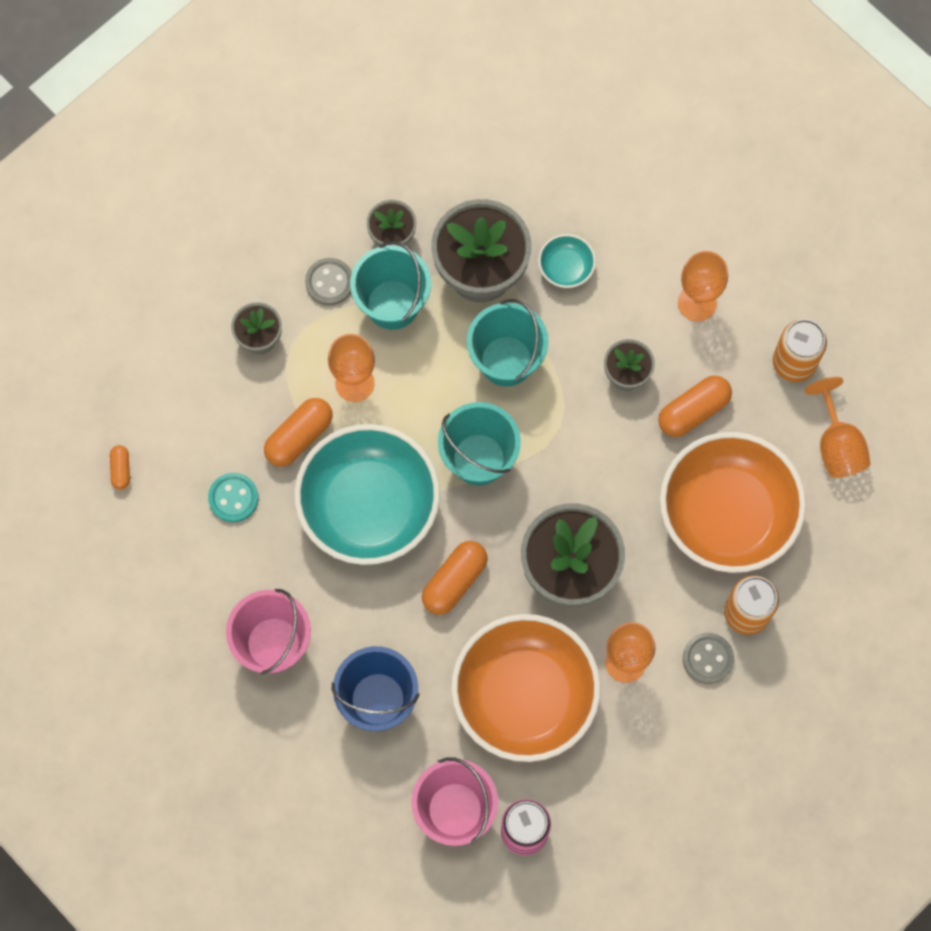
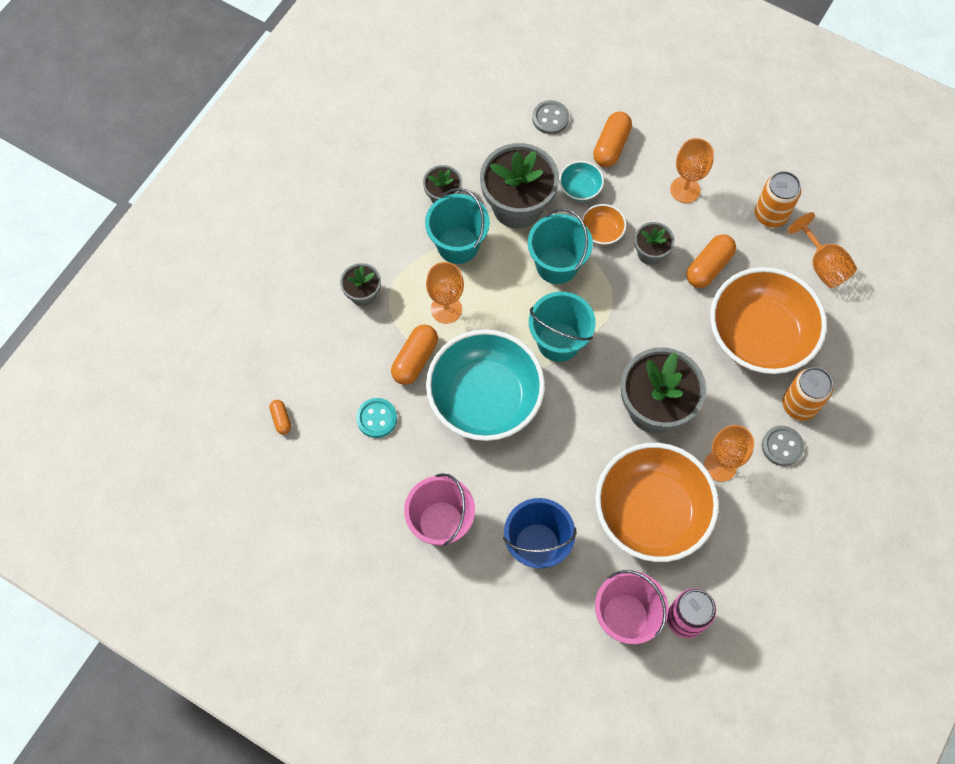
camera: 15 degrees left, 5 degrees down
grey button [305,258,352,306] -> grey button moved to [532,100,569,134]
orange capsule [422,541,488,615] -> orange capsule moved to [593,112,632,167]
none -> orange bowl [582,204,627,245]

